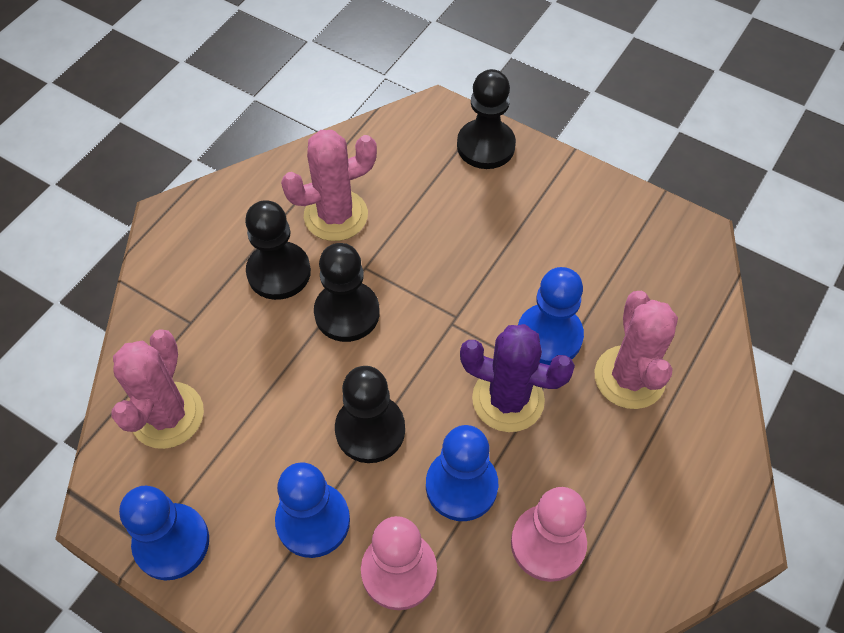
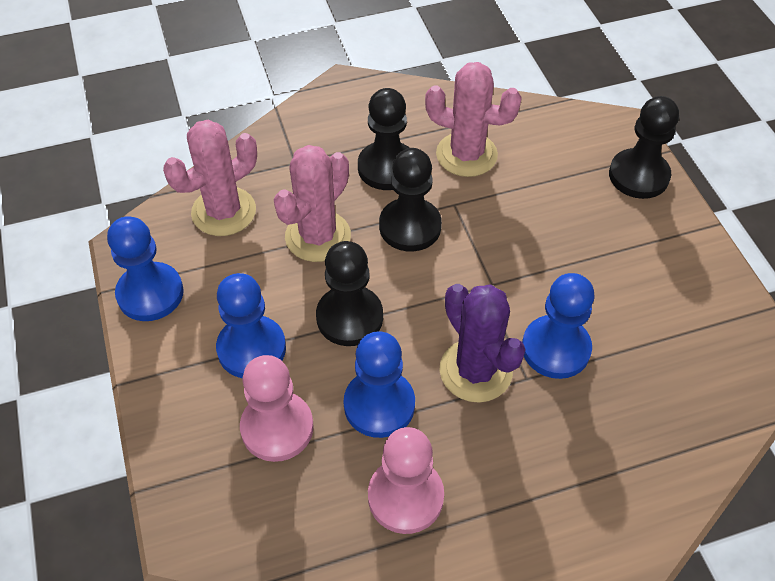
camera: 40 degrees right, 5 degrees down
pink cactus [595,291,678,409] -> pink cactus moved to [274,145,351,262]

